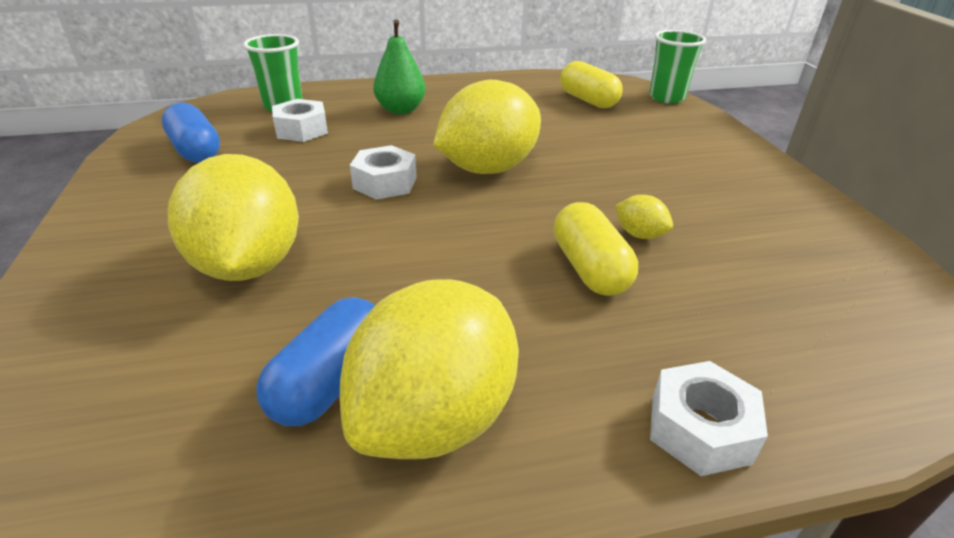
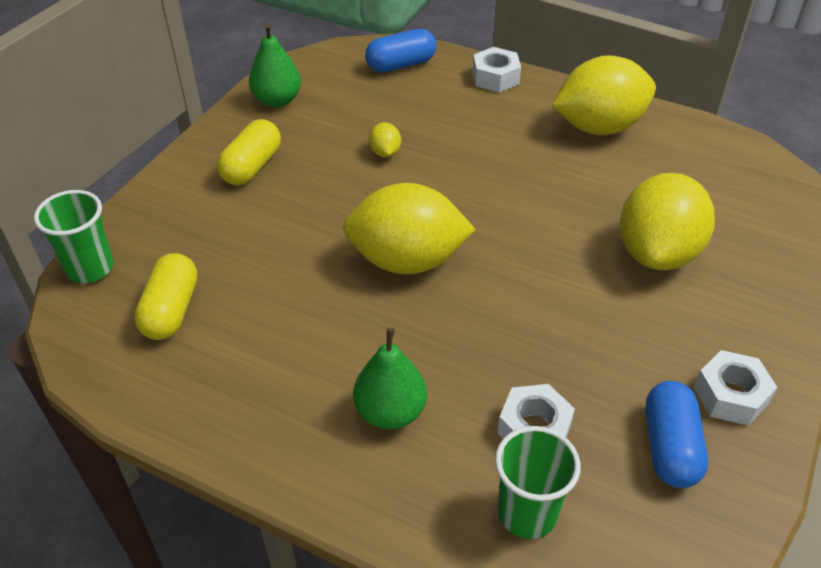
camera: 140 degrees left, 10 degrees up
blue capsule [256,297,375,426] -> blue capsule moved to [365,29,436,73]
white nut [350,145,417,200] -> white nut moved to [694,350,777,426]
yellow capsule [554,202,638,296] -> yellow capsule moved to [217,119,281,185]
none -> green pear [249,24,301,107]

